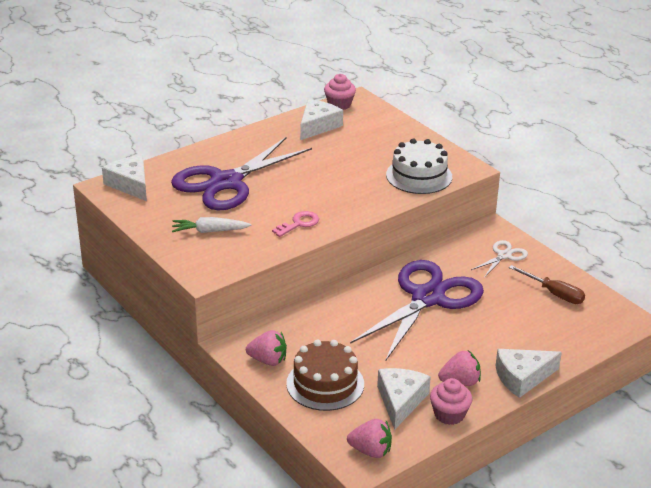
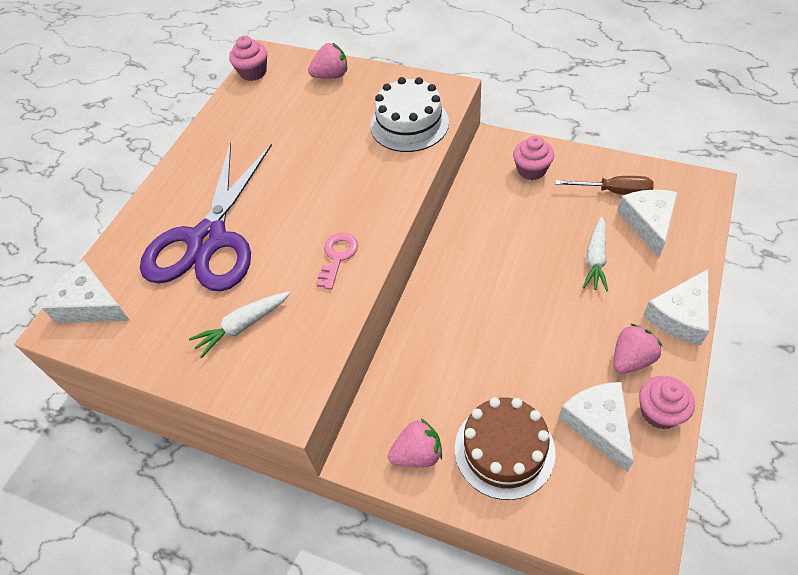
camera: 25 degrees left, 20 degrees up
white cheese [300,99,343,140] -> white cheese moved to [617,190,678,257]
pink strawberry [347,419,392,458] -> pink strawberry moved to [308,42,347,78]
purple scissors [350,260,484,362] -> none
white scissors [471,240,528,278] -> pink cupcake [513,136,554,180]
none -> white carrot [582,216,608,291]

